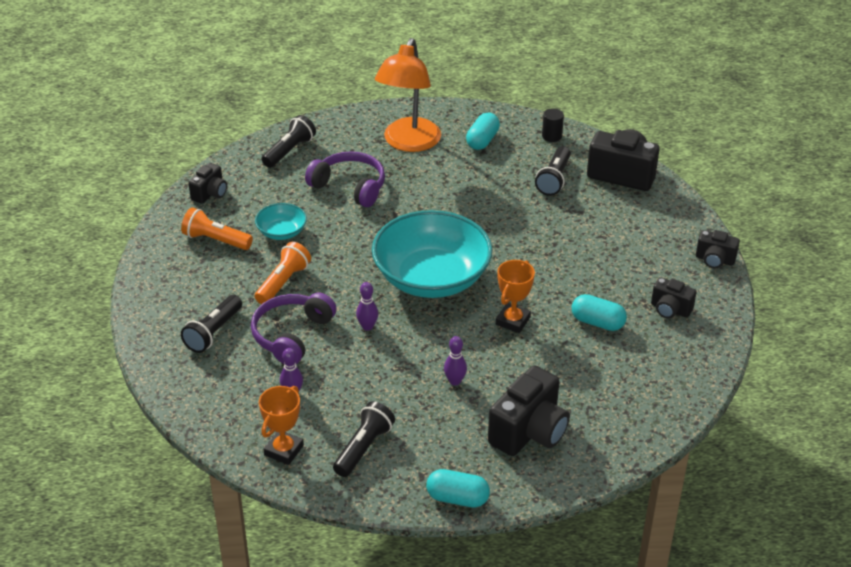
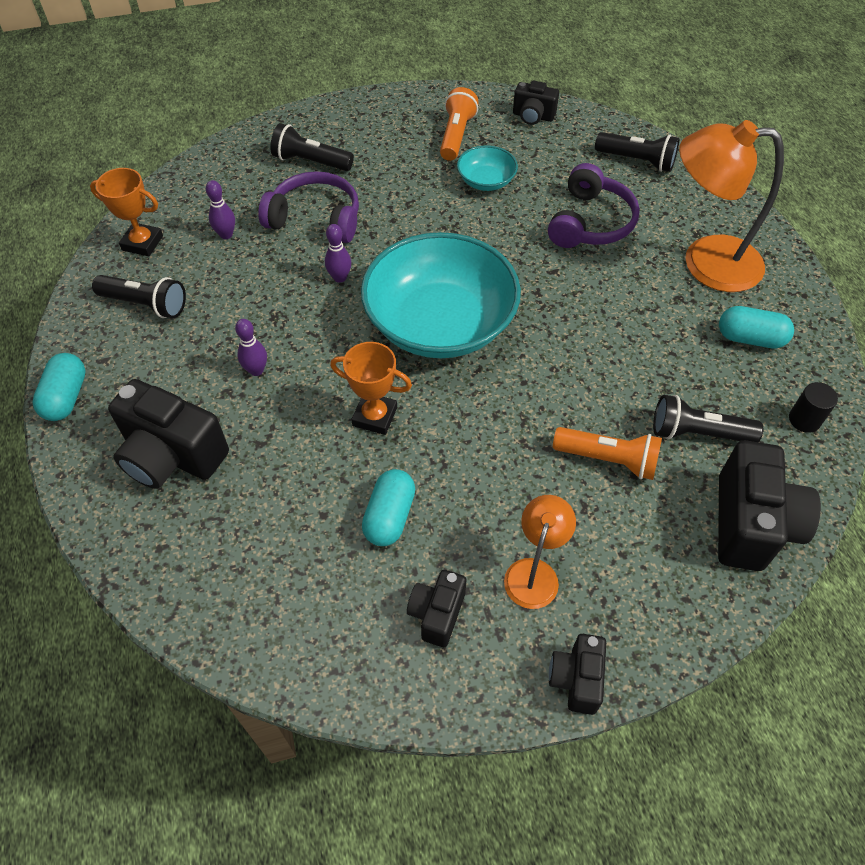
camera: 80 degrees right, 15 degrees up
orange flashlight [255,242,311,304] -> orange flashlight moved to [553,427,662,480]
none -> orange lamp [504,495,576,609]

